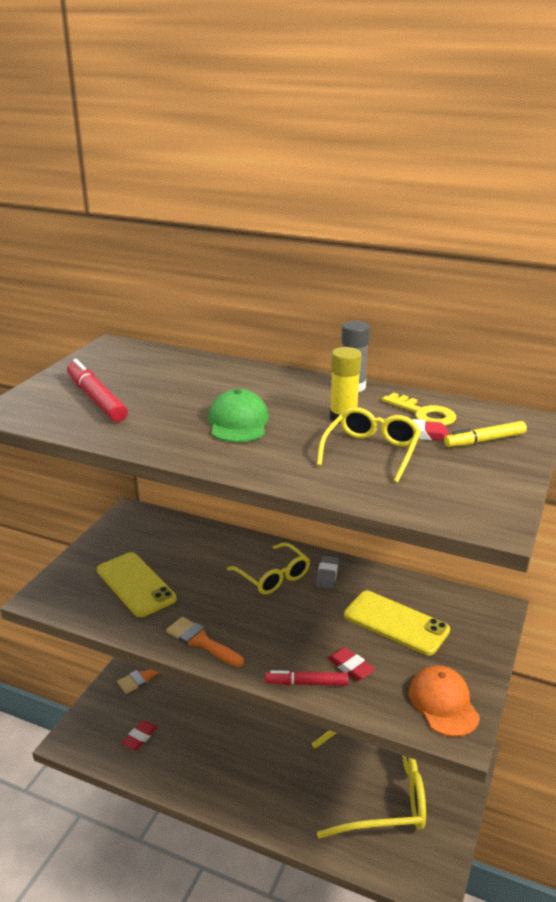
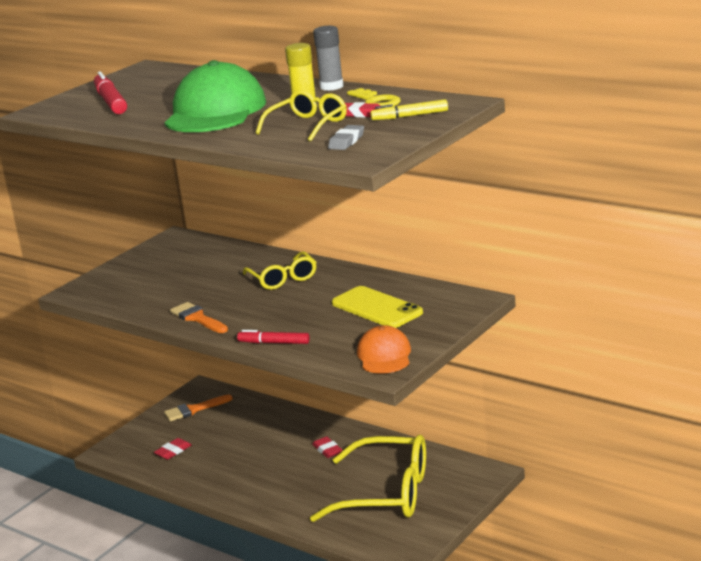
camera: 15 degrees right, 5 degrees down
yellow phone [97,552,177,617] -> none
green cap [208,389,269,443] -> green cap [165,60,266,132], size x1.80
grey eraser [316,556,339,589] -> grey eraser moved to [328,125,364,150]
red eraser [327,647,375,681] -> red eraser moved to [312,436,343,458]

